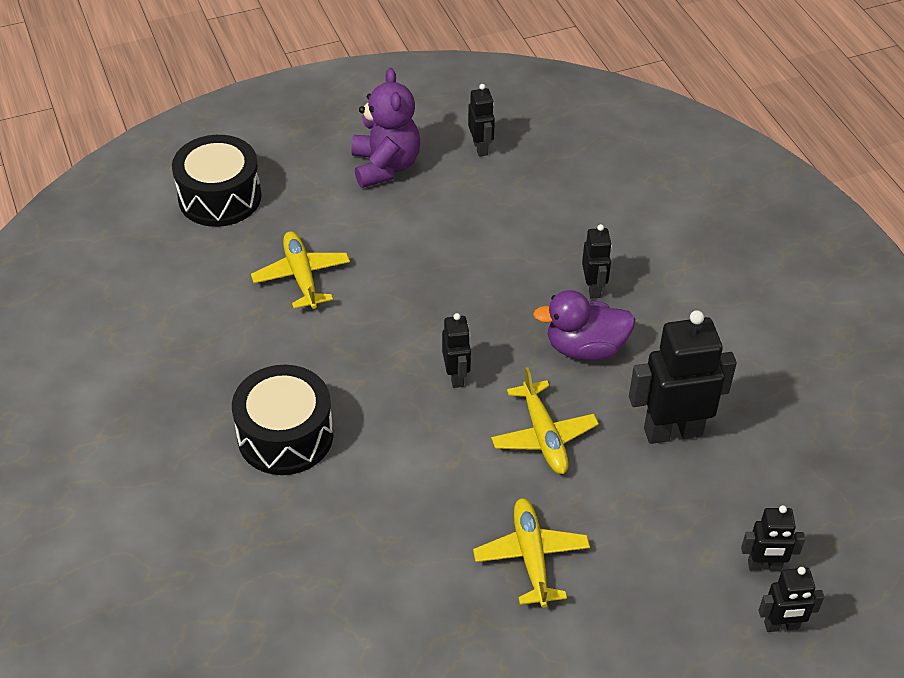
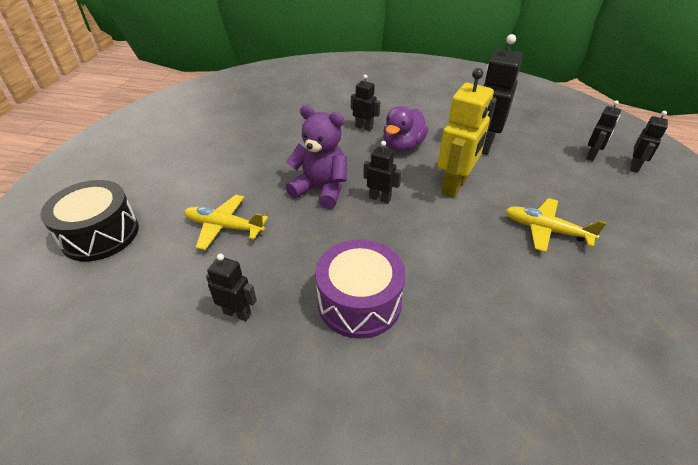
camera: 55 degrees left, 5 degrees down
black drum [232,365,333,475] -> purple drum [315,239,406,339]
purple teddy bear [351,68,420,188] -> purple teddy bear moved to [286,105,347,209]
black robot [468,84,495,157] -> black robot moved to [206,254,257,321]
yellow plane [491,367,599,474] -> yellow robot [437,68,494,198]

